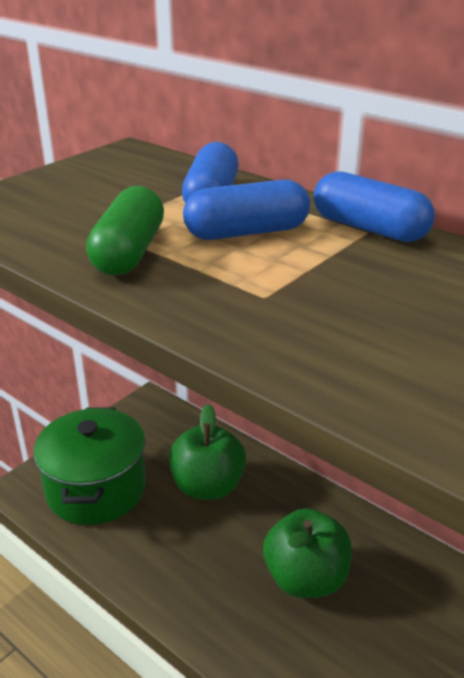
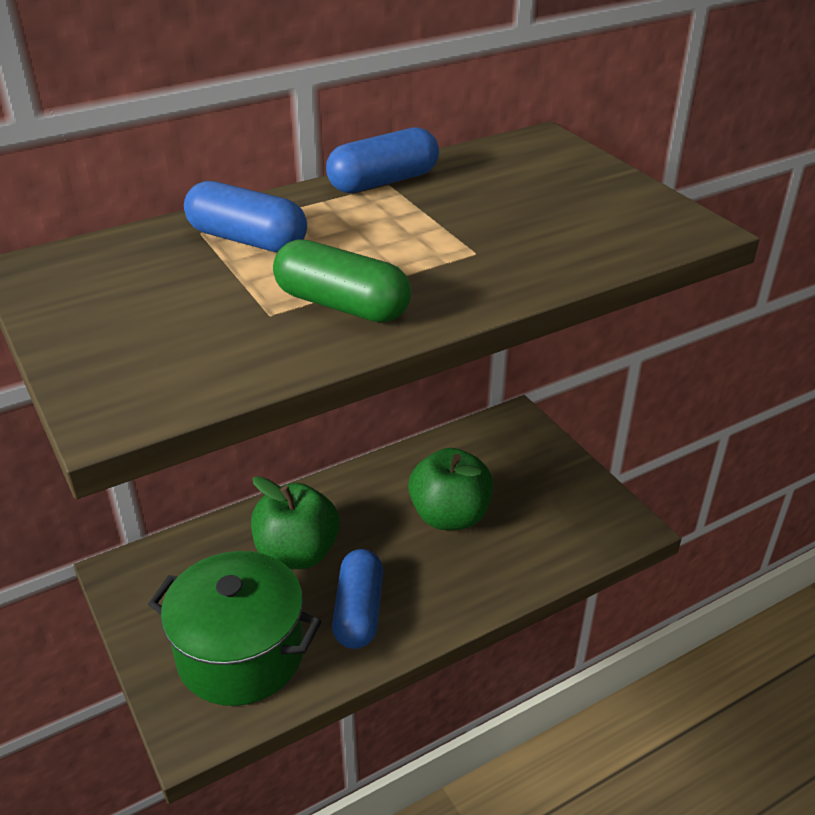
camera: 70 degrees left, 5 degrees up
blue capsule [183,179,310,240] -> blue capsule moved to [332,549,383,649]

